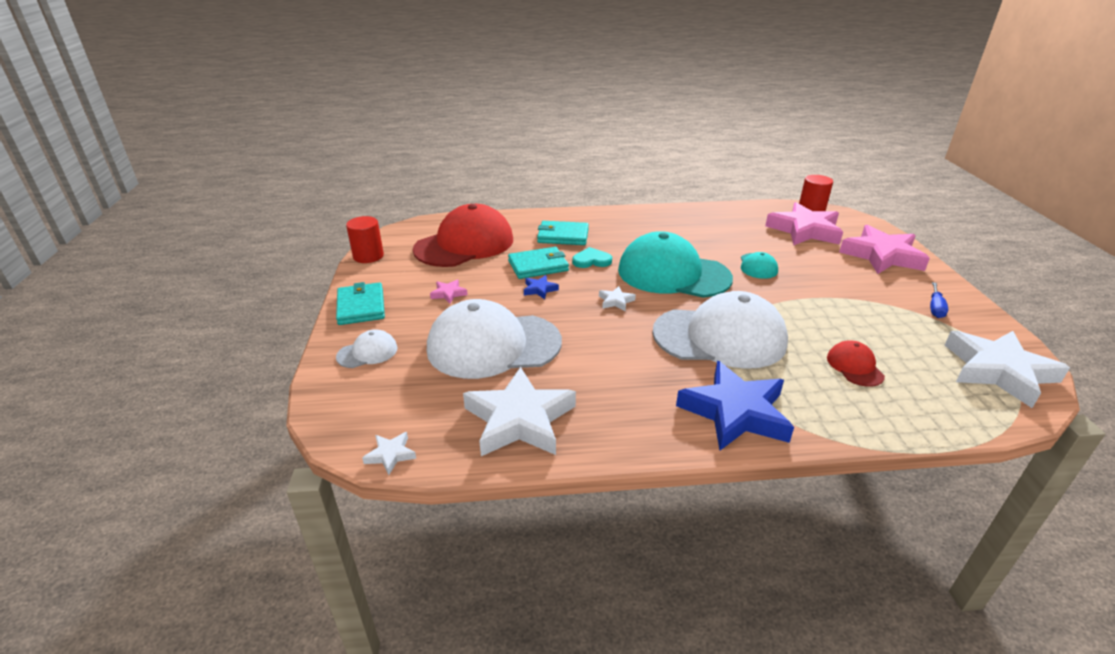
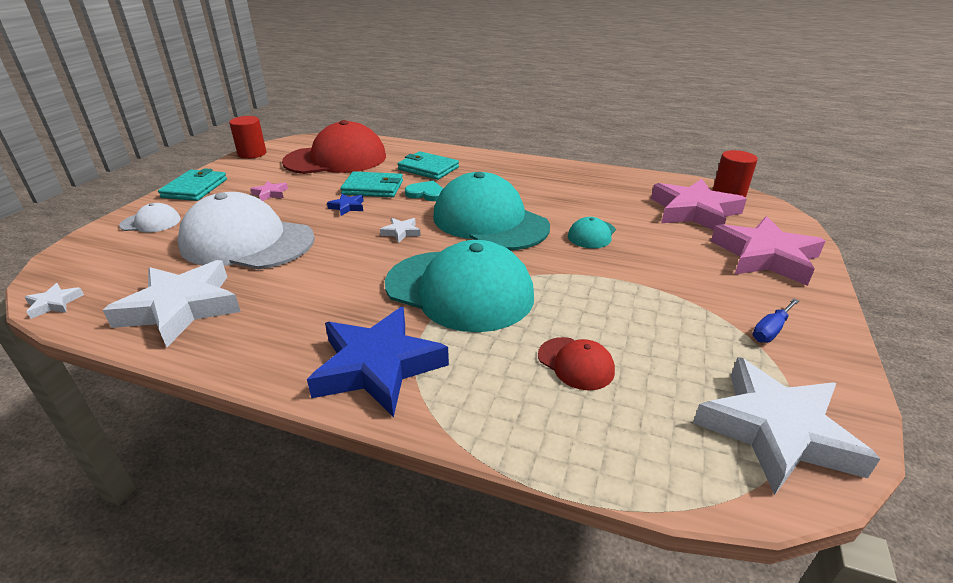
camera: 25 degrees right, 0 degrees up
white cap [652,291,788,369] -> turquoise cap [385,240,534,332]
red cap [827,341,885,387] -> red cap turned 120 degrees clockwise [538,337,615,390]

